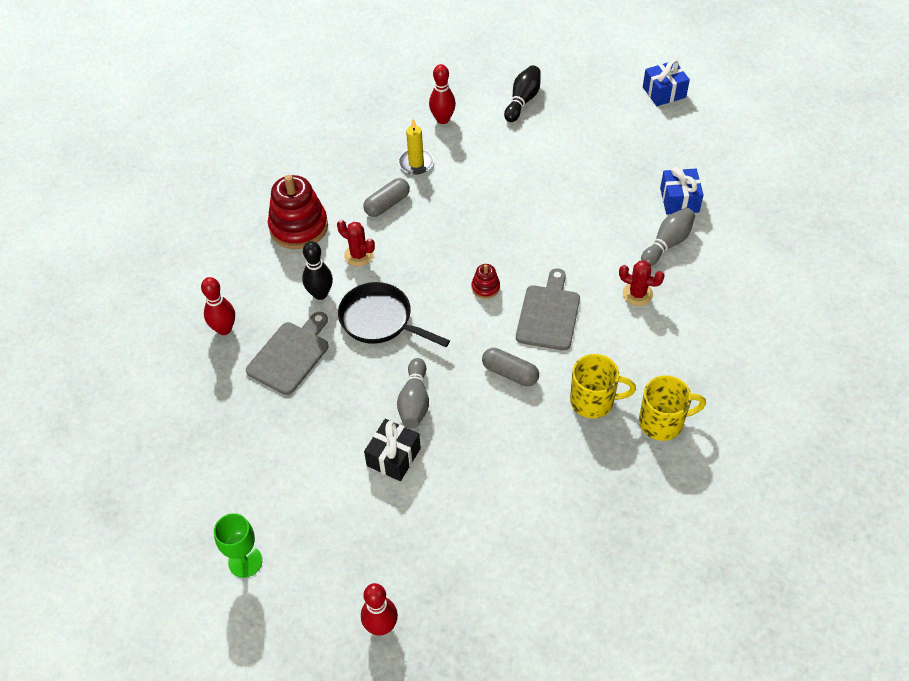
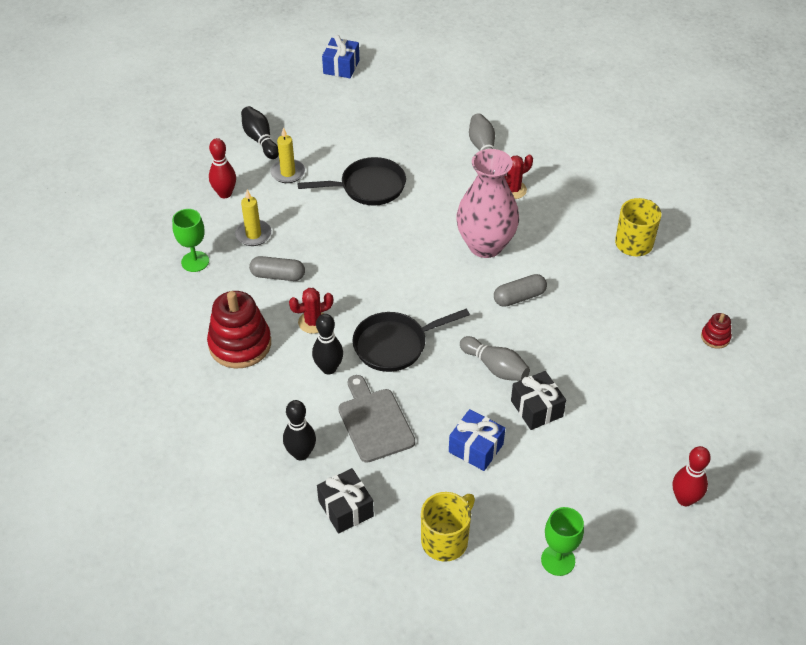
camera: 55 degrees left, 5 degrees down
red bowling pin [201,277,235,335] -> black bowling pin [283,400,316,460]
grey capsule [363,178,410,217] -> grey capsule turned 75 degrees counterclockwise [249,256,305,281]
red stacking toy [471,264,500,299] -> red stacking toy moved to [701,313,731,349]
grey cutting board [516,268,580,351] -> pink vase [457,149,519,258]
yellow mug [570,354,636,418] -> yellow mug moved to [421,492,475,562]
blue gift [660,167,703,214] -> blue gift moved to [449,409,505,471]
none -> green goblet [172,209,209,272]
none -> yellow candle [271,127,305,183]
none -> black pan [297,157,406,205]
none -> black gift [317,468,374,534]

